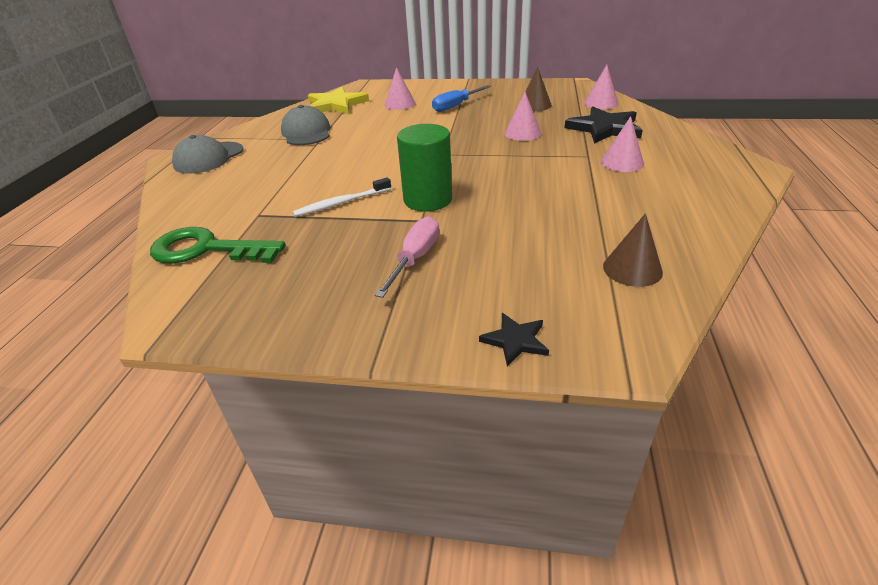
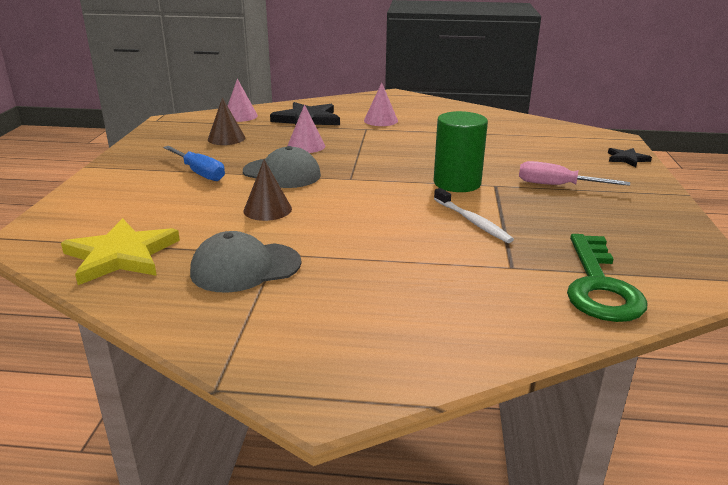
camera: 95 degrees left, 10 degrees down
grey cap [172,135,243,174] -> grey cap moved to [243,146,321,188]
pink cone [385,67,416,110] -> none
brown cone [603,213,663,287] -> brown cone moved to [243,160,292,221]

